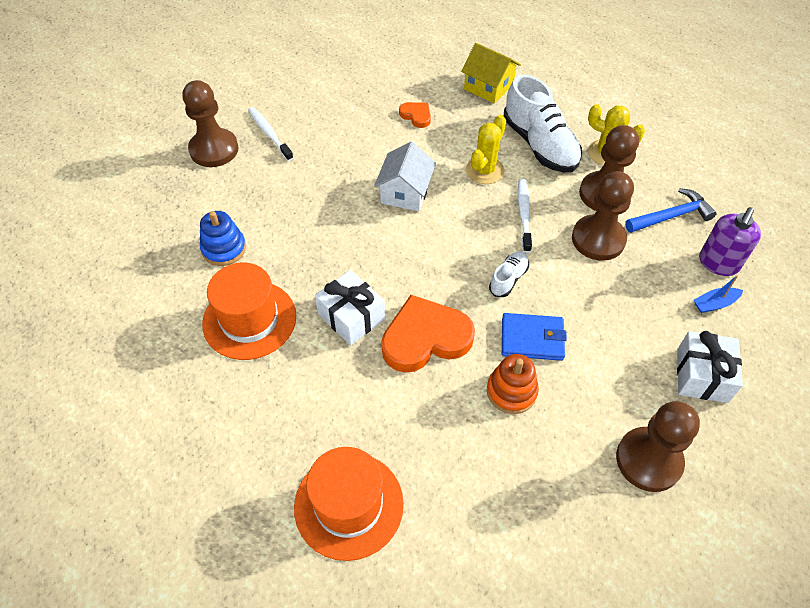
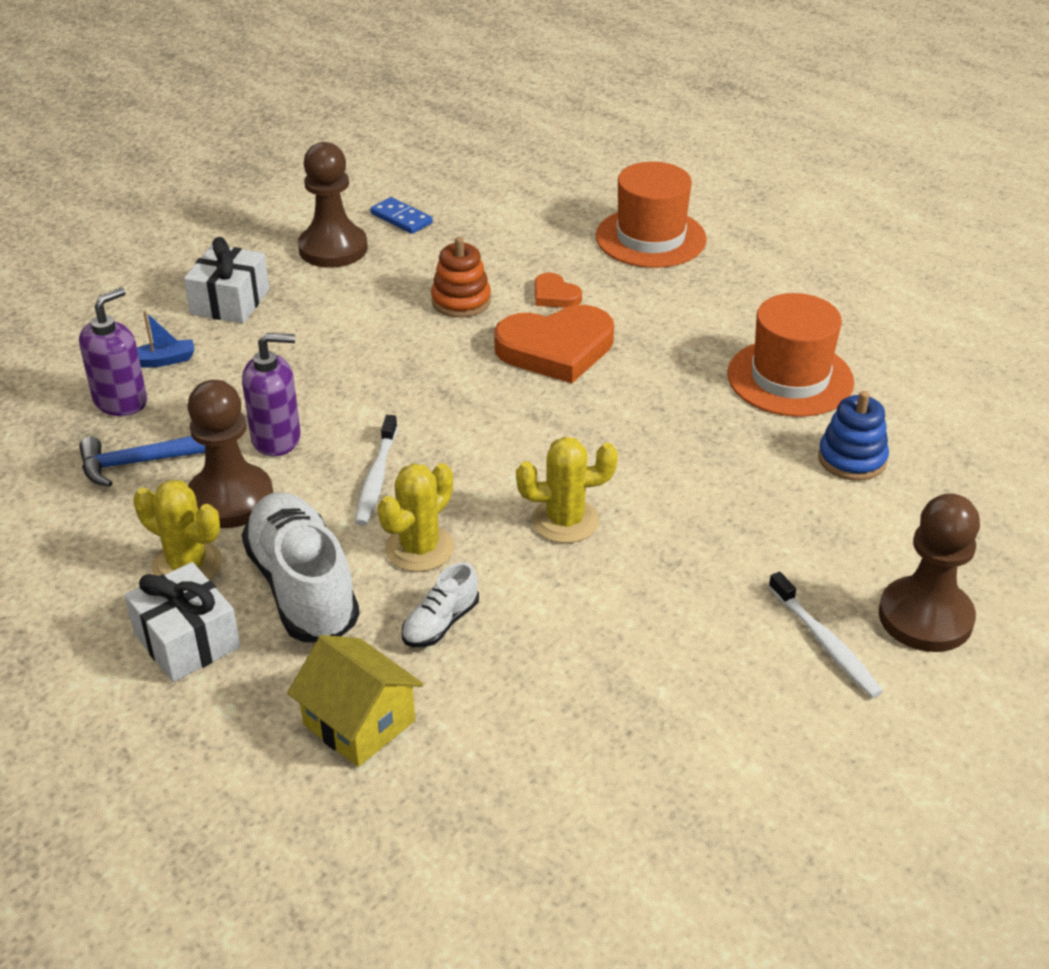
camera: 175 degrees left, 15 degrees down
white gift [315,270,385,345] -> white gift moved to [124,562,240,682]
white house [374,142,436,211] -> yellow cactus [516,437,618,543]
orange heart [399,102,431,128] -> orange heart moved to [535,273,582,308]
white shoe [489,251,529,297] -> white shoe moved to [402,562,479,647]
blue wallet [502,313,567,361] -> none
brown pawn [572,171,634,261] -> purple soap dispenser [242,333,301,456]
none -> blue domino [370,197,433,234]

